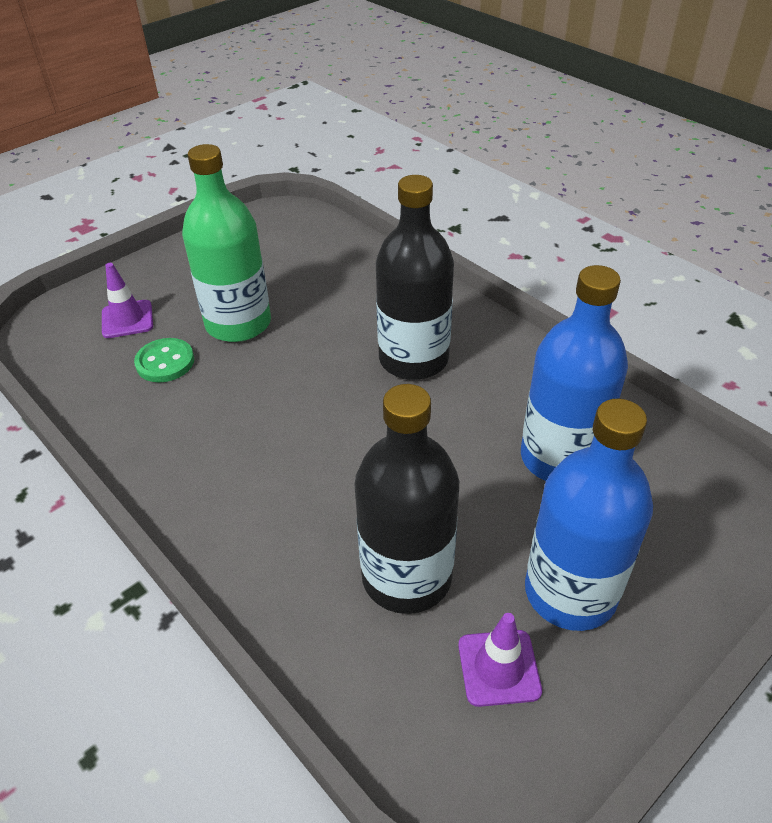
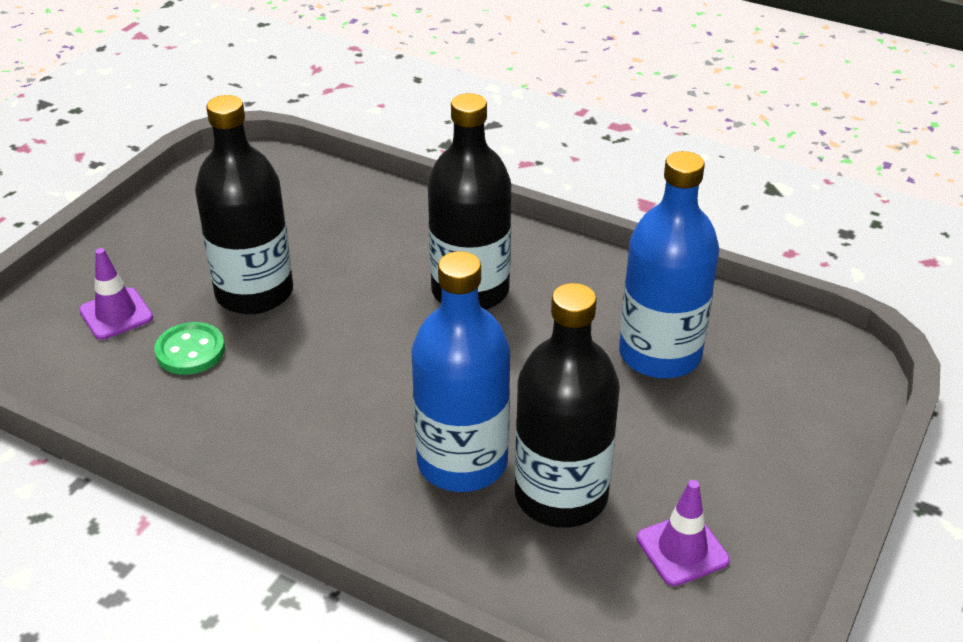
camera: 20 degrees left, 5 degrees down
green bottle [182,144,271,342] -> black bottle [195,95,293,314]
blue bottle [525,399,653,631] -> blue bottle moved to [412,251,510,492]

